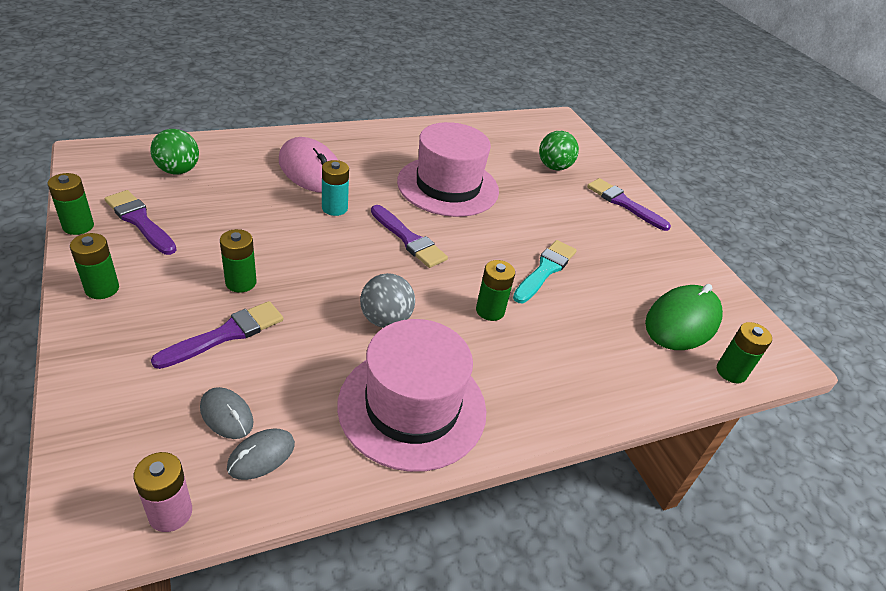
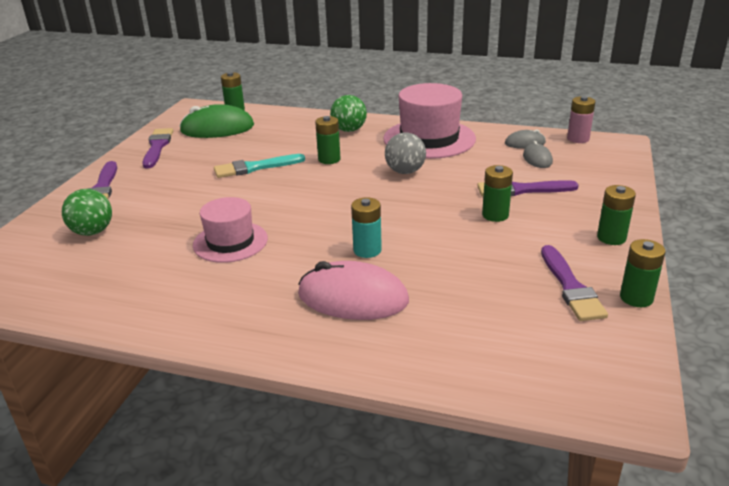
camera: 135 degrees left, 10 degrees down
green ball [150,129,199,175] -> green ball moved to [330,95,367,132]
pink mouse [279,137,338,193] -> pink mouse turned 75 degrees counterclockwise [298,261,409,320]
purple brush [371,205,448,268] -> purple brush moved to [142,128,173,168]
pink hat [397,122,499,217] -> pink hat [193,197,268,263], size x0.63

